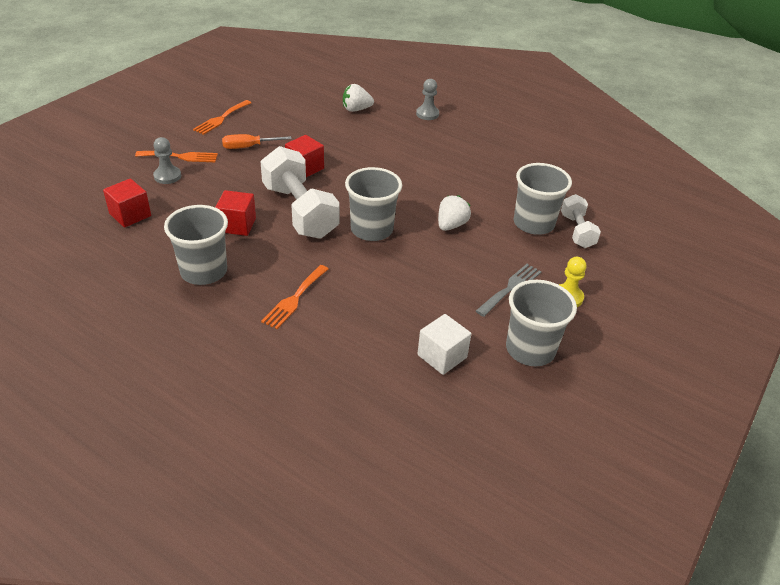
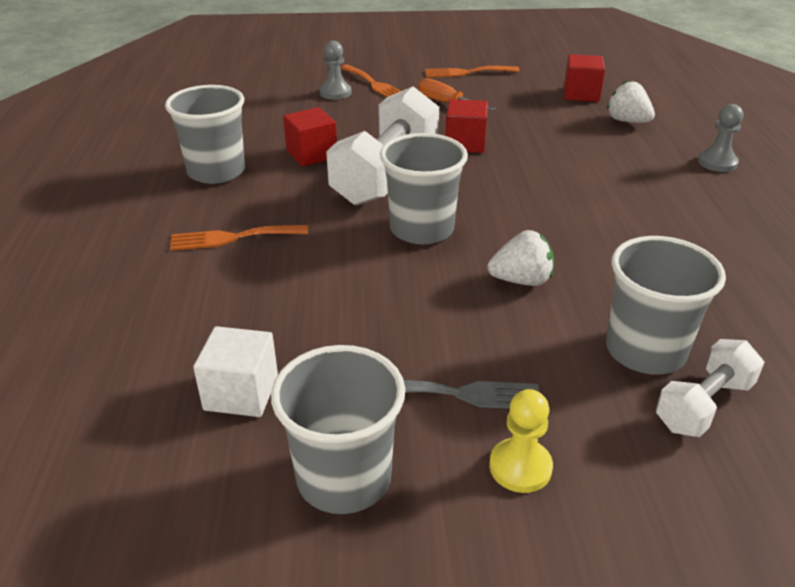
camera: 55 degrees right, 5 degrees down
red cube [103,178,151,228] -> red cube moved to [564,54,605,102]

